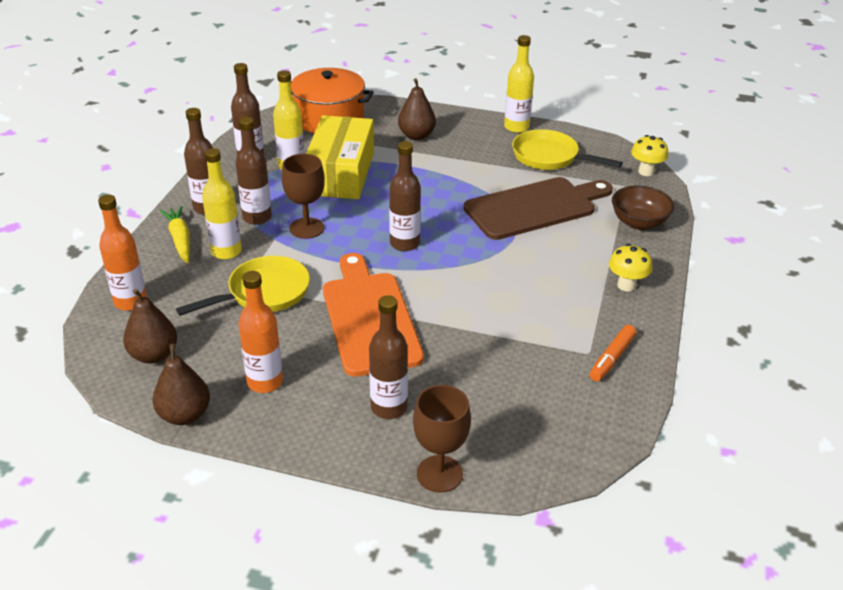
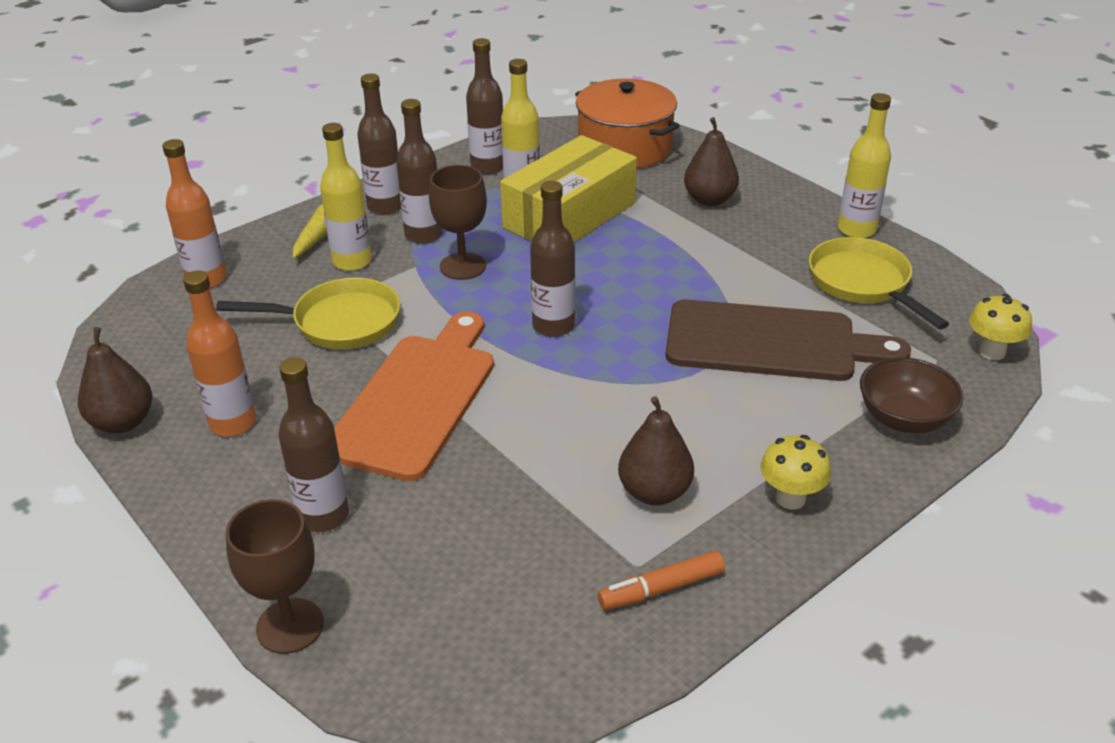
camera: 35 degrees right, 0 degrees up
brown pear [123,289,177,364] -> brown pear moved to [618,396,694,505]

